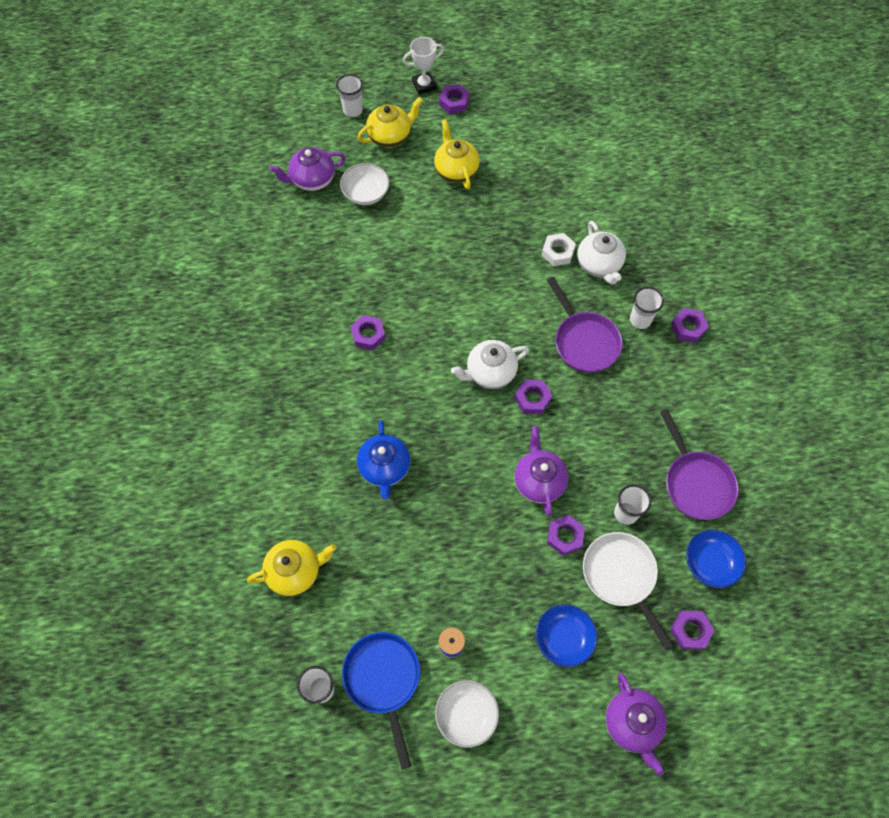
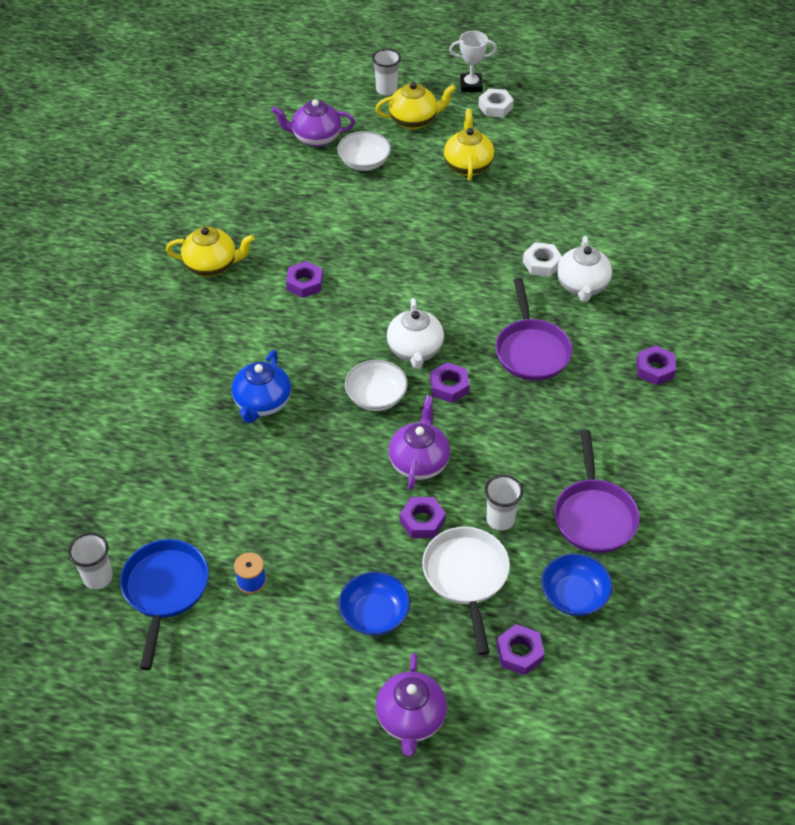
camera: 20 degrees right, 15 degrees down
yellow teapot [247,540,336,596] -> yellow teapot moved to [166,226,255,277]
white bowl [435,680,499,748] -> white bowl moved to [345,360,408,411]
purple nut [439,84,470,114] -> white nut [478,89,514,117]
white teapot [451,340,529,389] -> white teapot turned 90 degrees counterclockwise [387,298,444,369]
white cup [630,287,664,329] -> none

